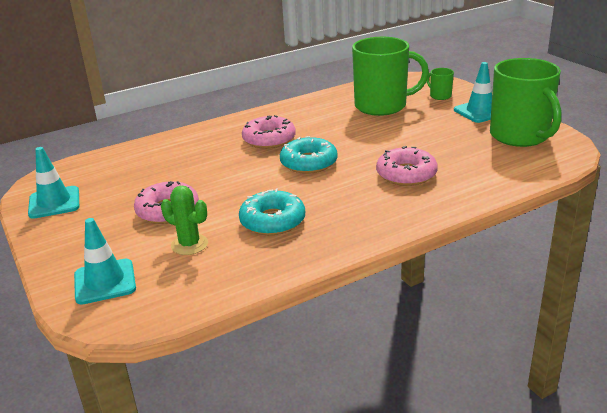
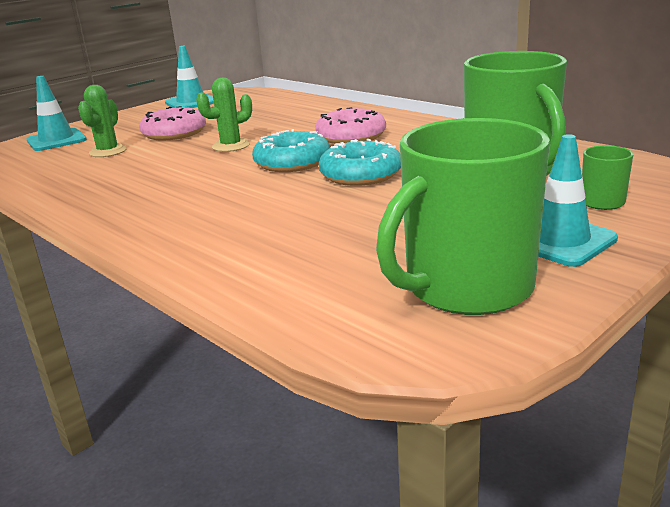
camera: 75 degrees right, 5 degrees down
turquoise donut [239,189,305,235] -> turquoise donut moved to [319,139,401,186]
pink donut [376,146,438,186] -> none
none -> green cactus [196,78,252,152]

